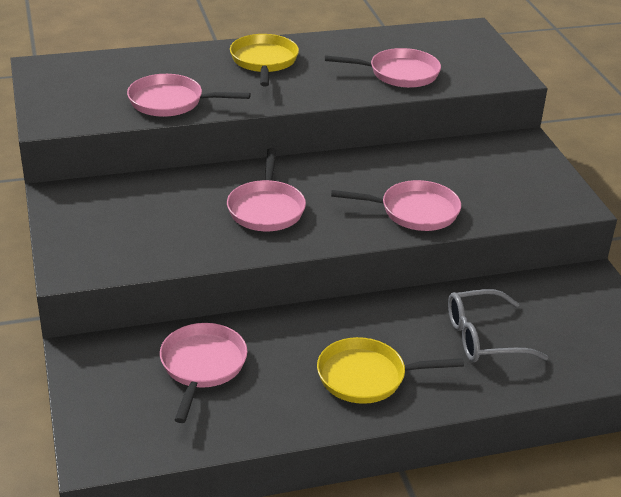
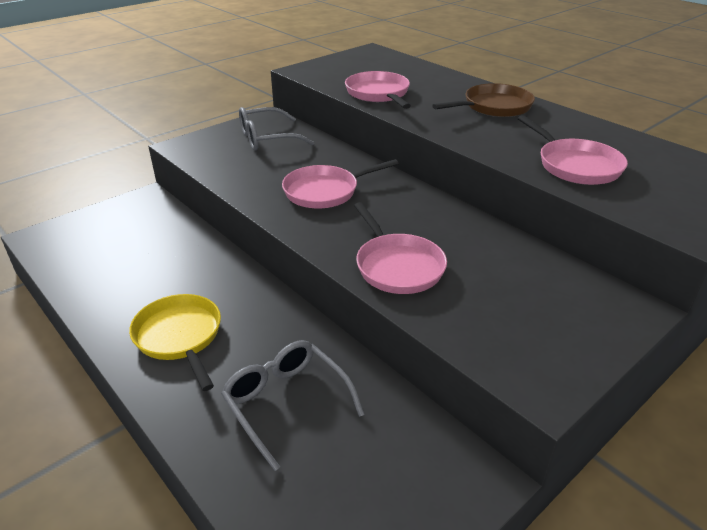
camera: 65 degrees right, 0 degrees up
pink pan [160,323,247,423] -> none
yellow pan [230,34,299,86] -> brown pan [432,83,535,117]
none -> grey glasses [239,107,314,150]

